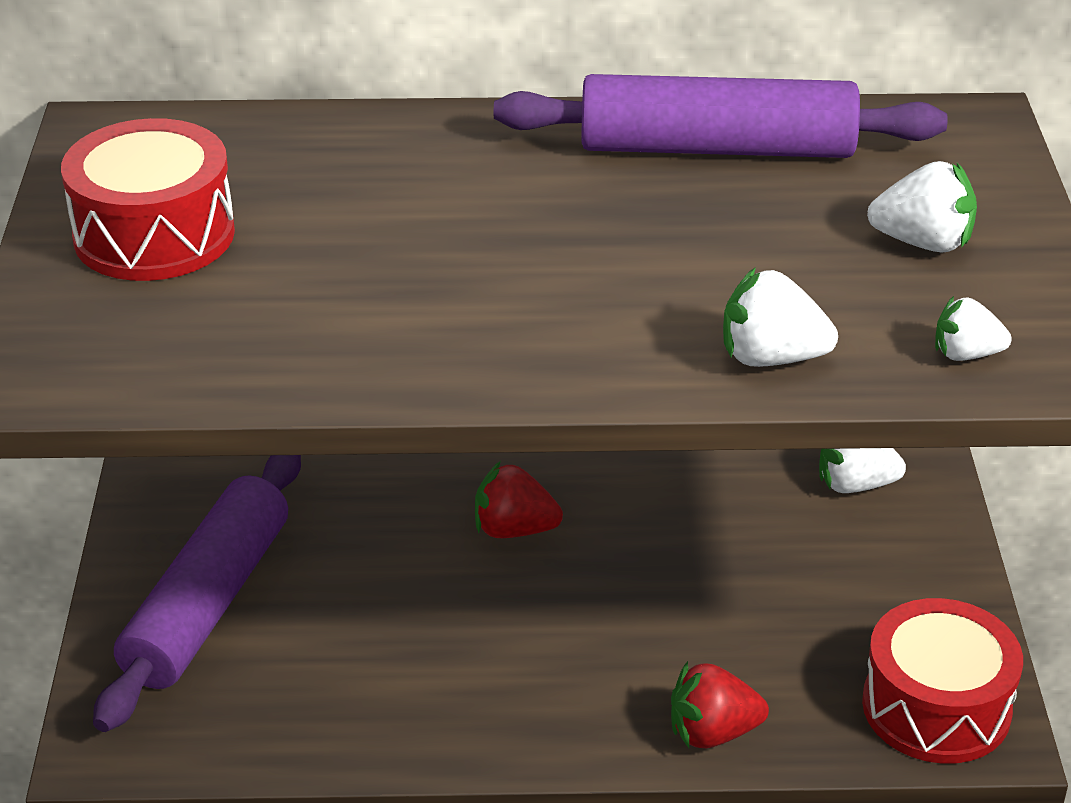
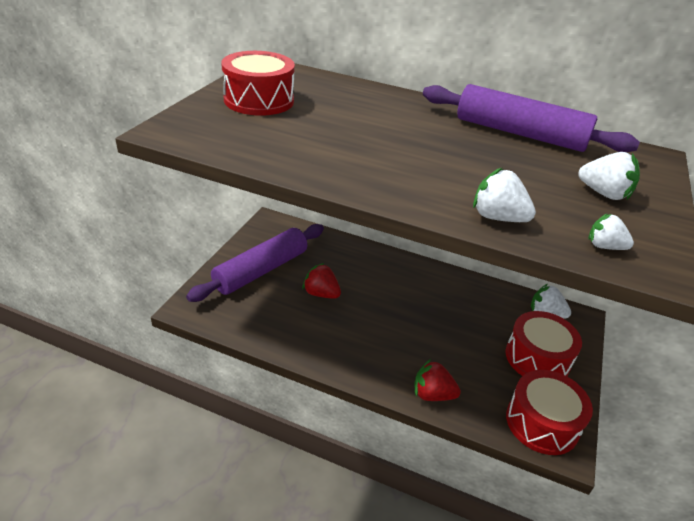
camera: 20 degrees right, 0 degrees up
red strawberry [475,461,563,538] -> red strawberry moved to [302,263,341,299]
none -> red drum [505,311,582,376]

